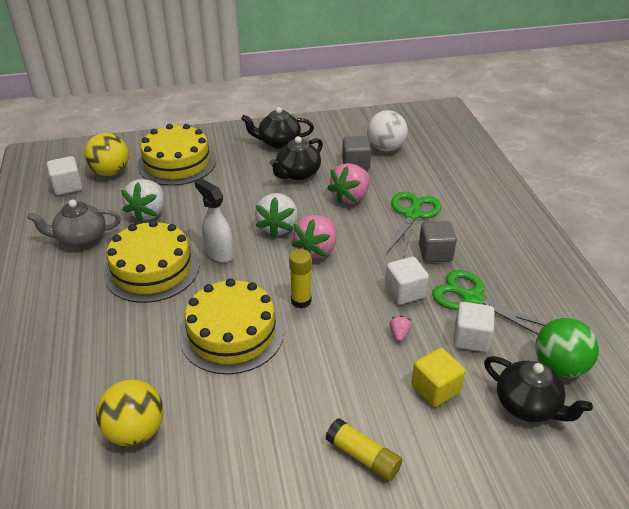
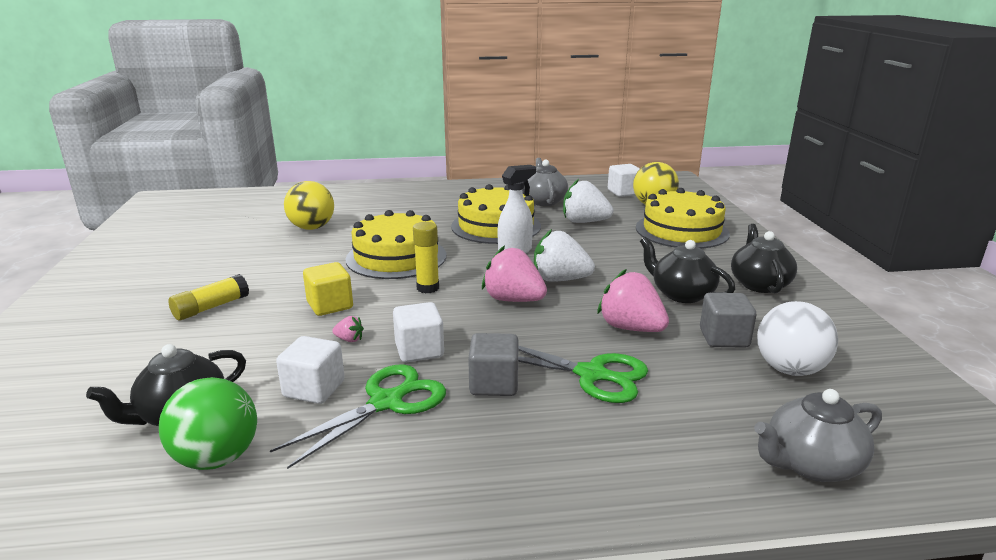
camera: 95 degrees right, 15 degrees down
yellow cube [411,348,465,407] -> yellow cube moved to [303,262,353,316]
none -> grey teapot [754,389,882,482]

